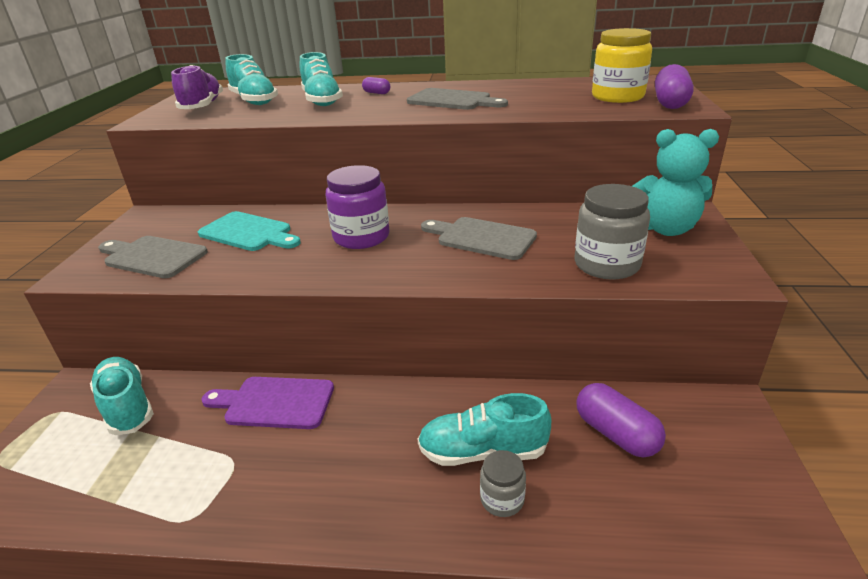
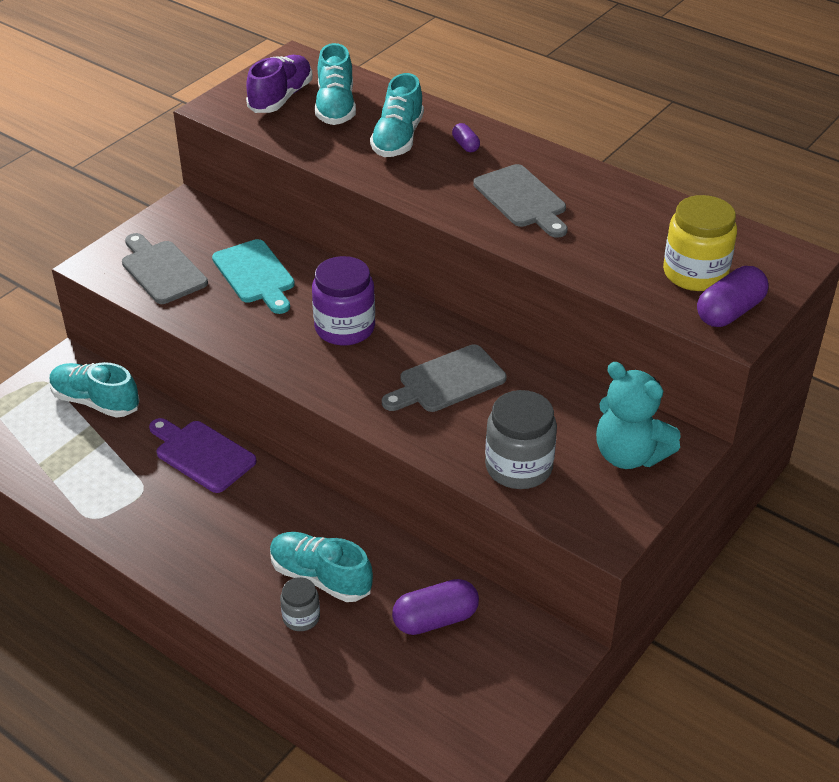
camera: 30 degrees right, 10 degrees up
turquoise shoe [90,357,154,435] -> turquoise shoe turned 60 degrees counterclockwise [50,362,139,418]
grey cutting board [421,217,537,260] -> grey cutting board turned 90 degrees counterclockwise [382,344,506,412]
purple capsule [576,383,666,458] -> purple capsule turned 75 degrees clockwise [392,579,479,635]

